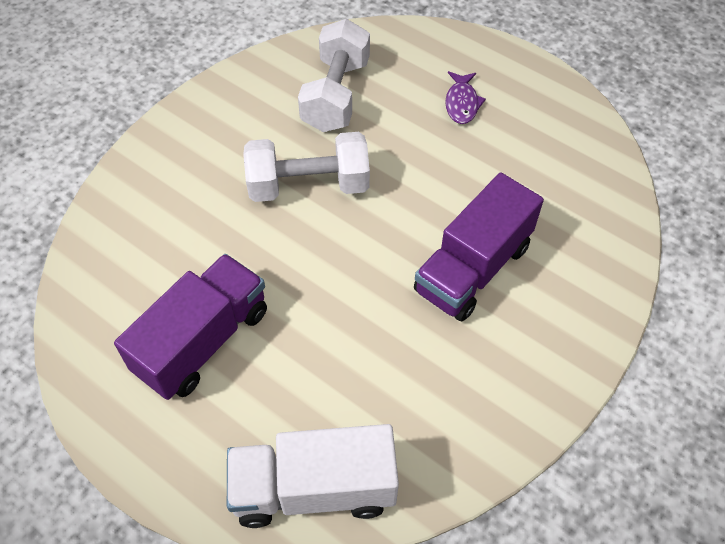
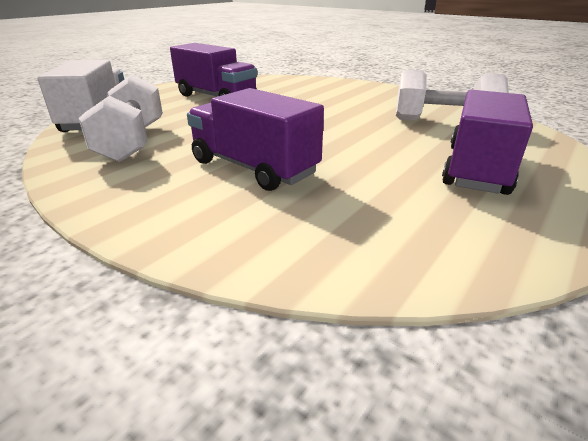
camera: 90 degrees right, 25 degrees down
white dumbbell [243,132,370,202] -> white dumbbell moved to [78,75,163,162]
purple fish [445,71,486,124] -> purple truck [442,90,533,195]

